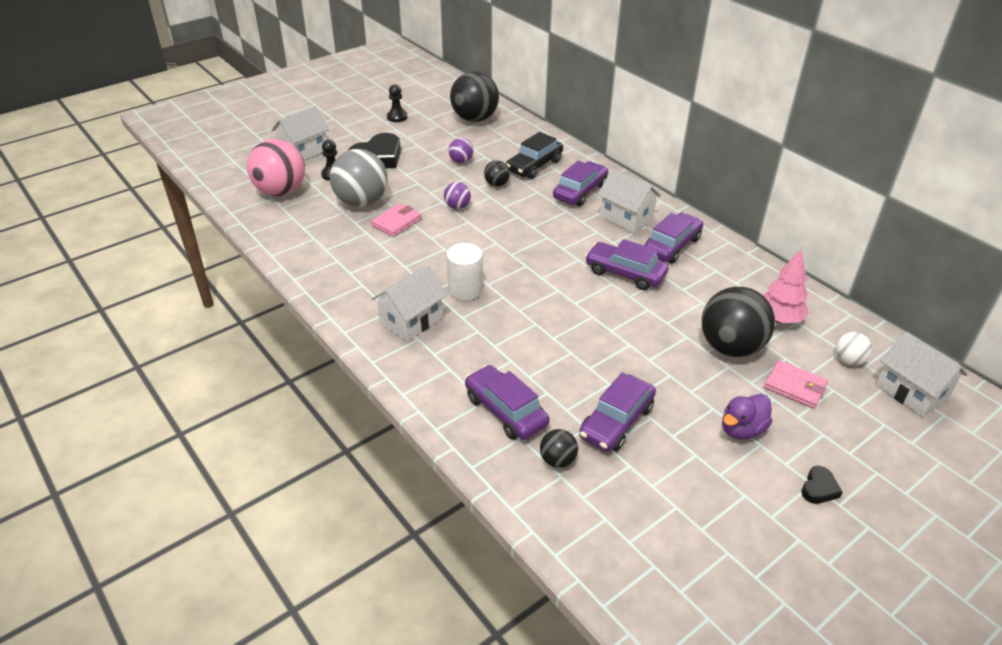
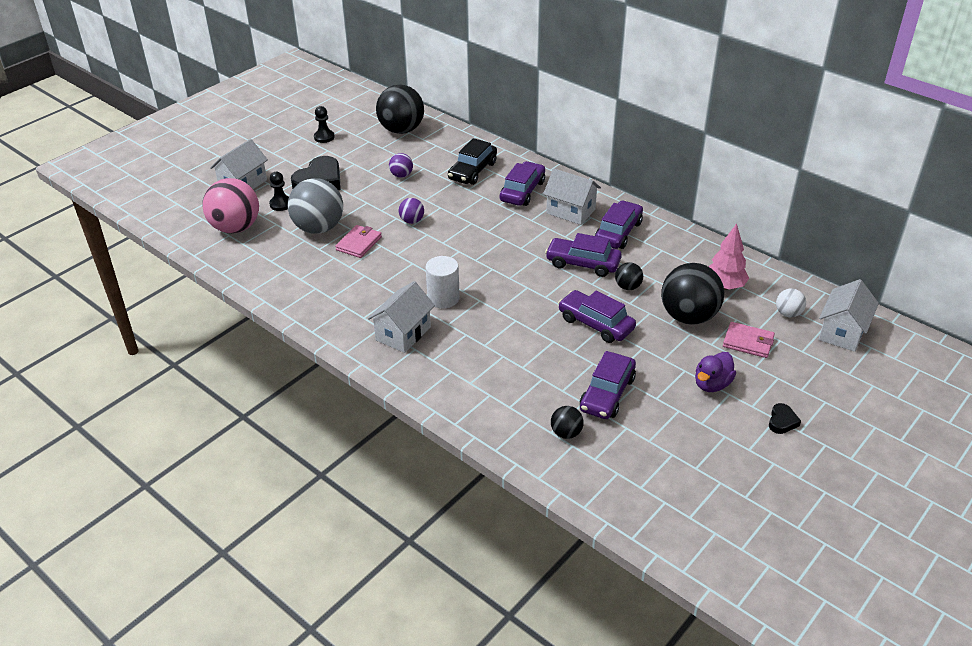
camera: 10 degrees left, 0 degrees up
purple car [465,365,550,440] -> purple car moved to [558,290,636,343]
black ball [484,160,510,187] -> black ball moved to [615,262,643,290]
white house [876,332,967,417] -> white house turned 75 degrees clockwise [819,279,879,352]

